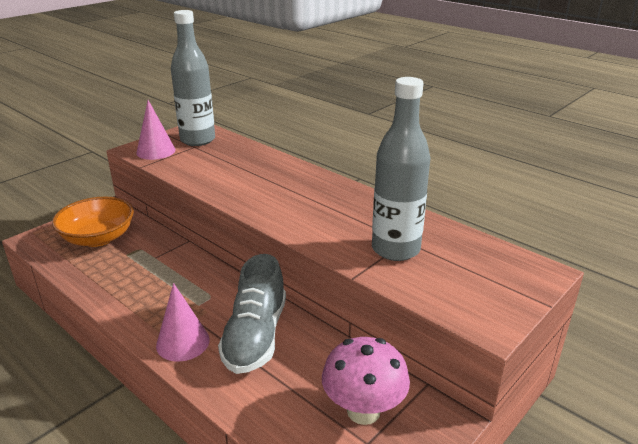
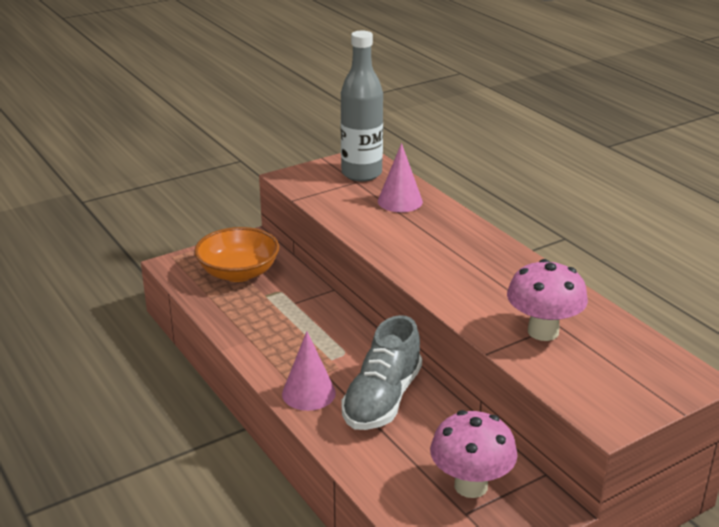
camera: 15 degrees right, 0 degrees up
pink cone [136,100,176,160] -> pink cone moved to [378,143,423,212]
grey bottle [372,77,431,261] -> pink mushroom [507,259,588,341]

